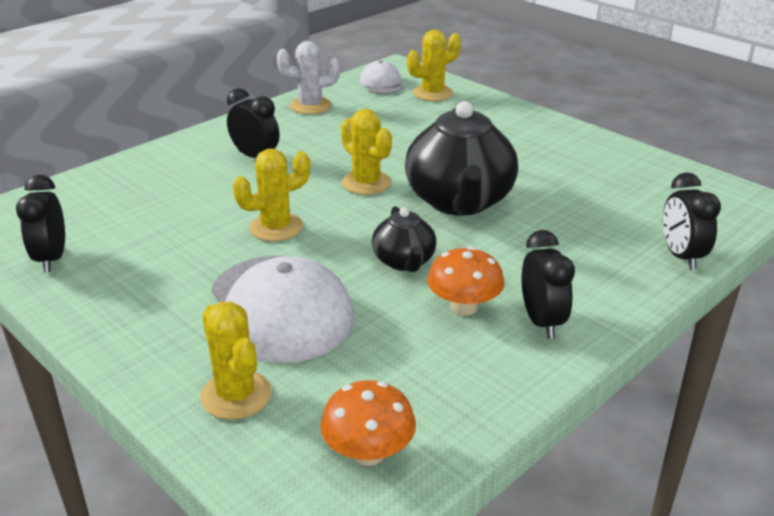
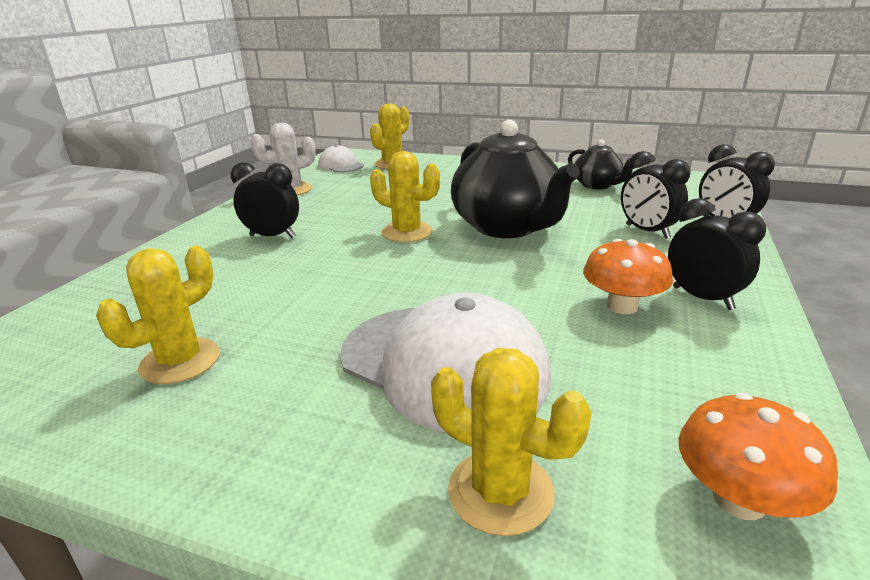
camera: 25 degrees left, 5 degrees down
black clock [16,175,65,273] -> black clock moved to [621,151,691,239]
yellow cactus [233,149,310,241] -> yellow cactus moved to [96,246,220,384]
black teapot [372,206,437,272] -> black teapot moved to [568,139,633,190]

